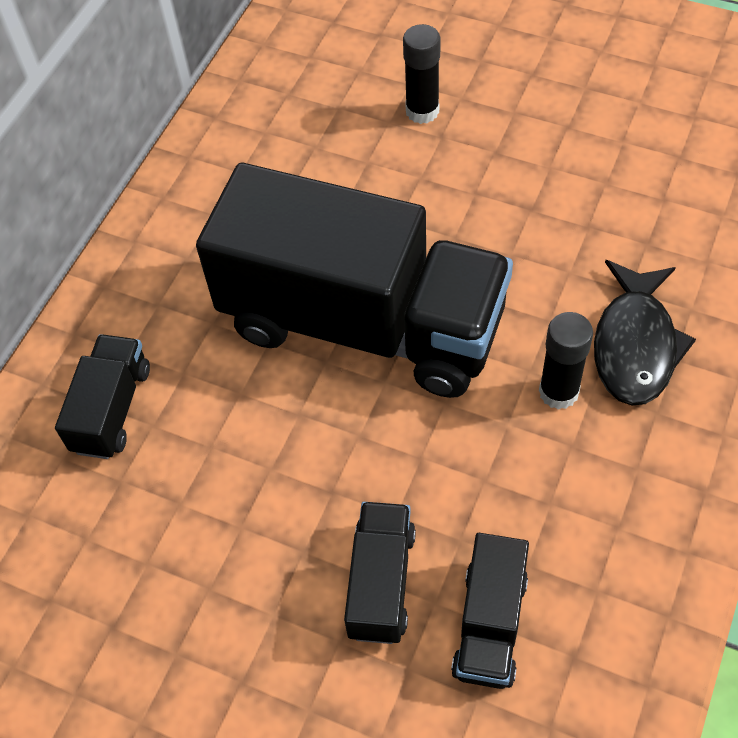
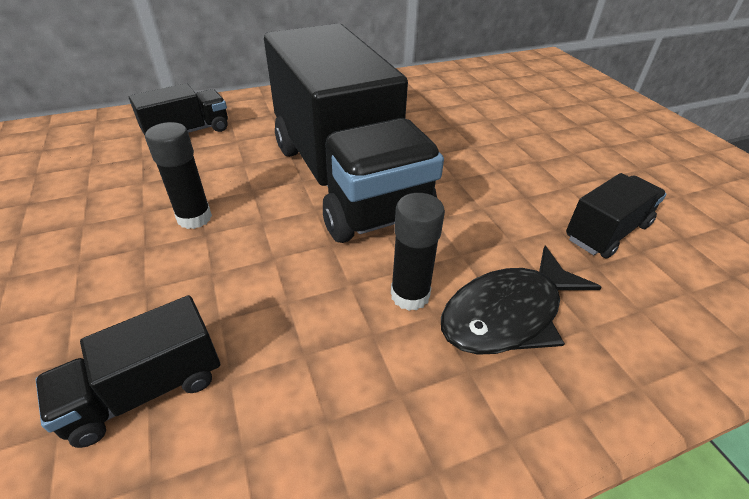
camera: 40 degrees right, 15 degrees down
black truck [344,502,416,644] -> black truck moved to [566,173,666,259]
black glue stick [403,24,440,124] -> black glue stick moved to [145,122,212,229]

